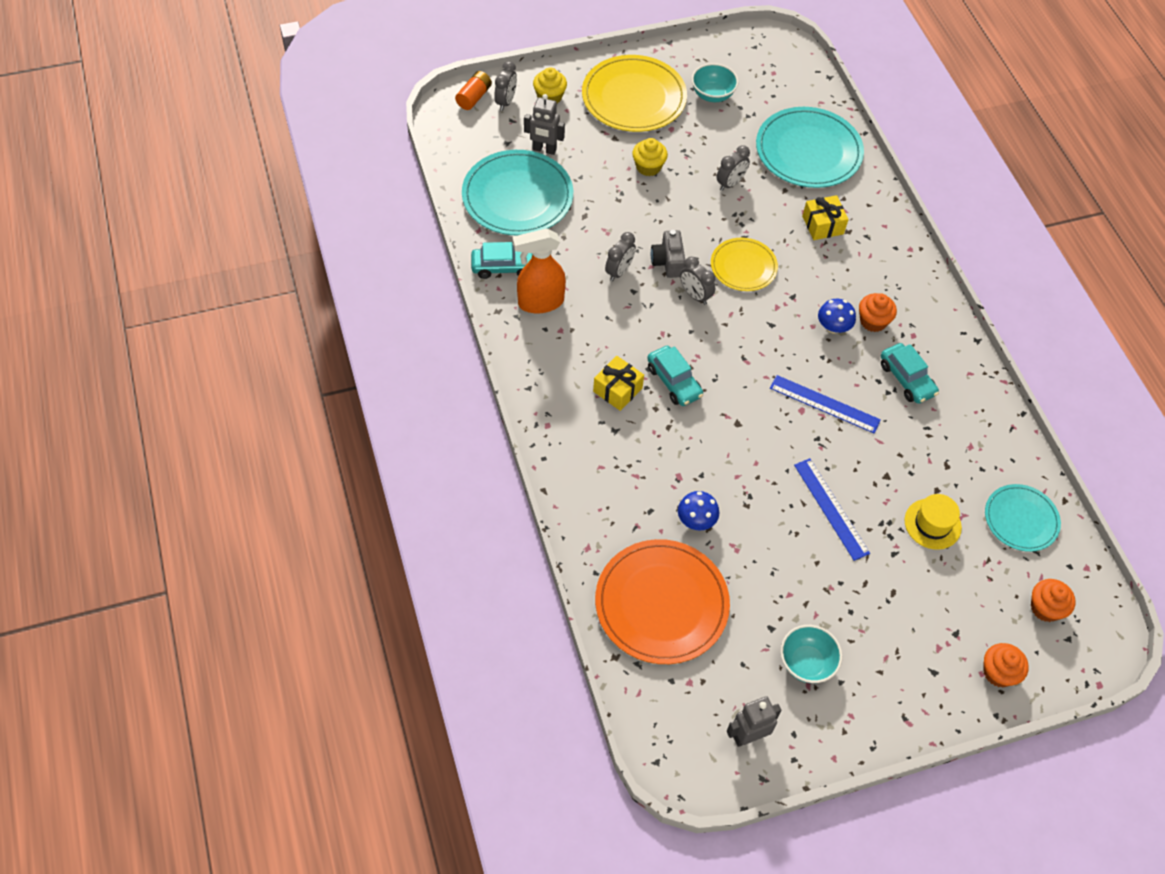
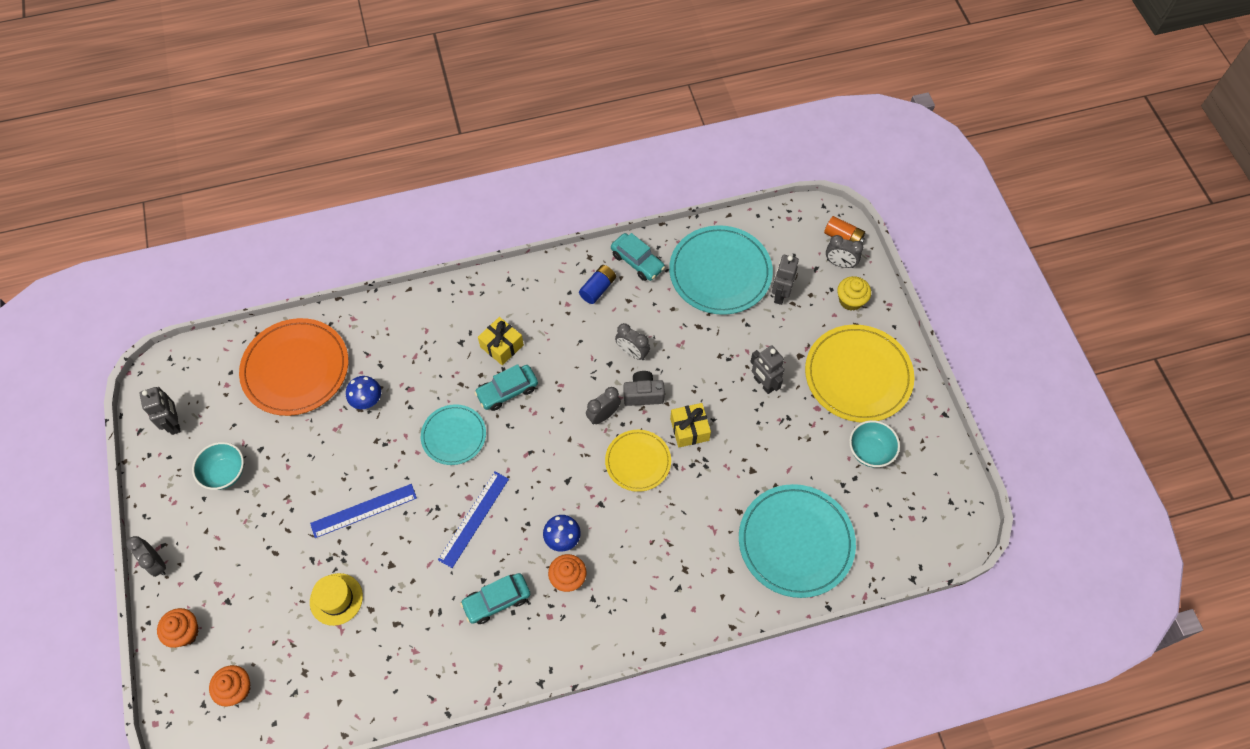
camera: 95 degrees right, 5 degrees up
turquoise car [471,242,532,279] -> turquoise car turned 45 degrees counterclockwise [611,233,665,281]
orange spray bottle [512,229,566,314] -> blue battery [579,265,616,304]
yellow cupcake [632,138,668,176] -> grey robot [750,345,784,394]
grey clock [716,145,750,191] -> grey clock moved to [126,536,166,577]
yellow gift [802,195,849,240] -> yellow gift moved to [670,403,711,447]
turquoise plate [985,484,1061,552] -> turquoise plate moved to [421,404,486,465]

